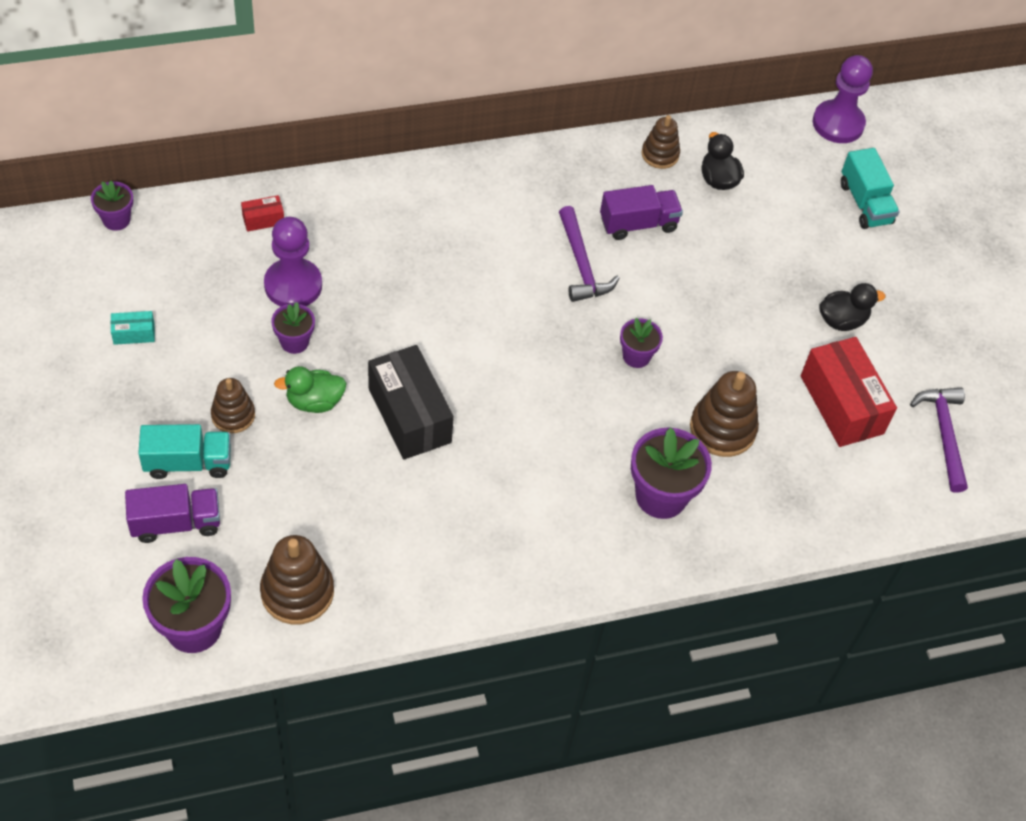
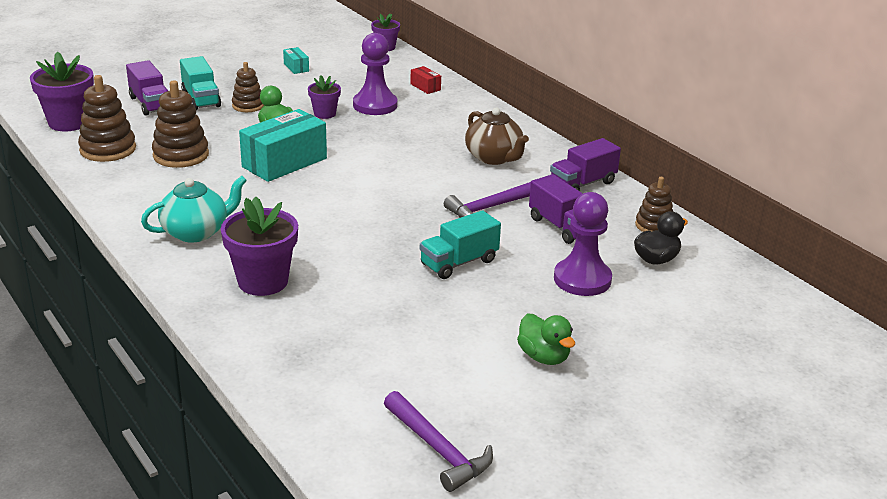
camera: 75 degrees right, 25 degrees down
black box [368,345,454,460] -> turquoise box [239,109,327,182]
purple flower pot [620,318,663,368] -> none
brown stacking toy [690,371,759,457] -> brown stacking toy moved to [152,80,209,168]
red box [801,337,897,447] -> none
purple pawn [813,55,873,143] -> purple pawn moved to [554,192,612,296]
black duck [819,283,885,331] -> green duck [517,313,575,365]
turquoise truck [841,148,899,229] -> turquoise truck moved to [420,210,501,279]
purple hammer [910,388,968,493] -> purple hammer turned 75 degrees clockwise [384,391,493,492]
none -> turquoise teapot [141,176,247,243]
none -> brown teapot [465,107,529,165]
none -> purple truck [550,138,621,191]

